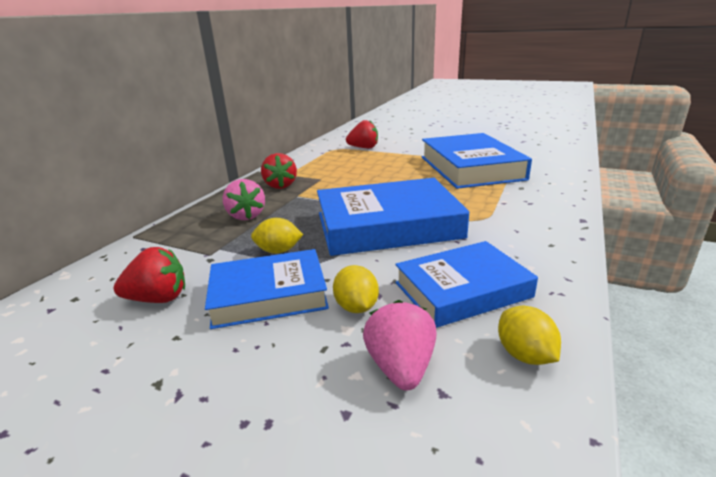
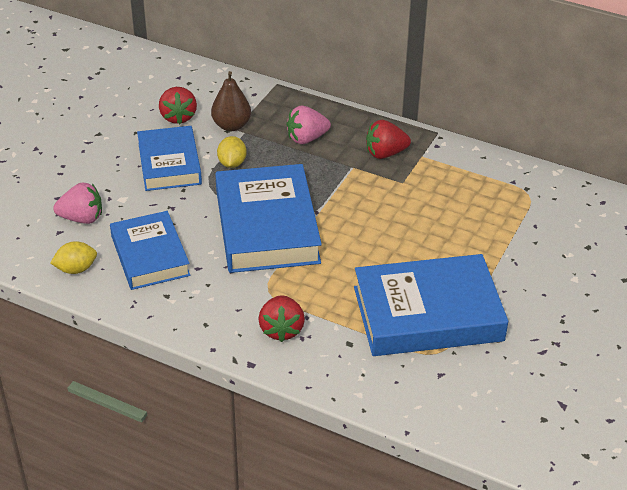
camera: 90 degrees right, 15 degrees up
yellow lemon [333,265,379,313] -> none
red strawberry [346,120,378,148] -> red strawberry moved to [259,295,305,342]
none -> brown pear [211,71,251,131]

